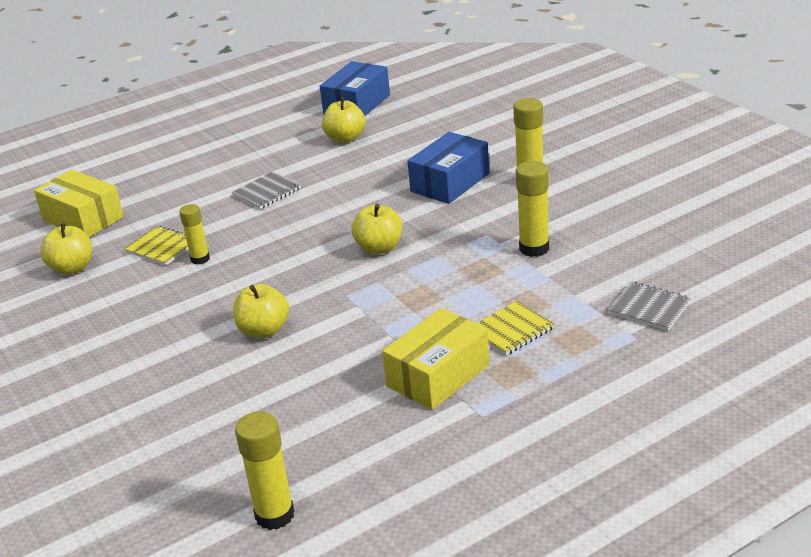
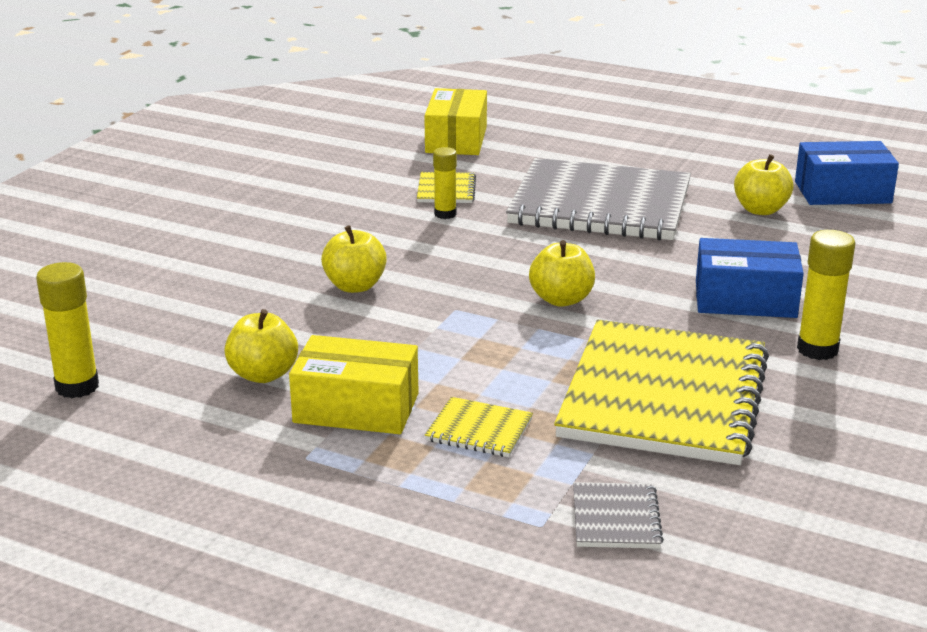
camera: 55 degrees right, 5 degrees down
yellow apple [40,223,92,275] -> yellow apple moved to [224,309,298,383]
grey notebook [232,171,301,209] -> grey notebook [506,158,691,241], size x2.47
yellow glue stick [516,161,549,257] -> yellow notebook [554,320,769,465]

